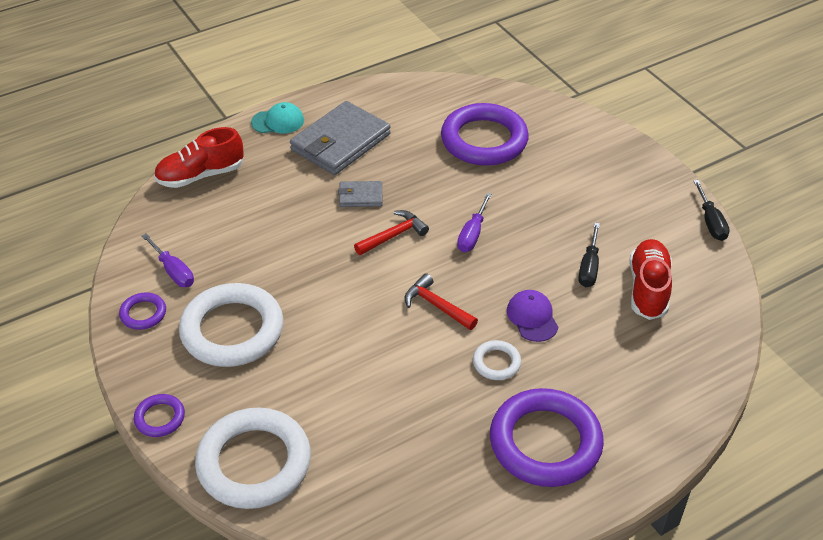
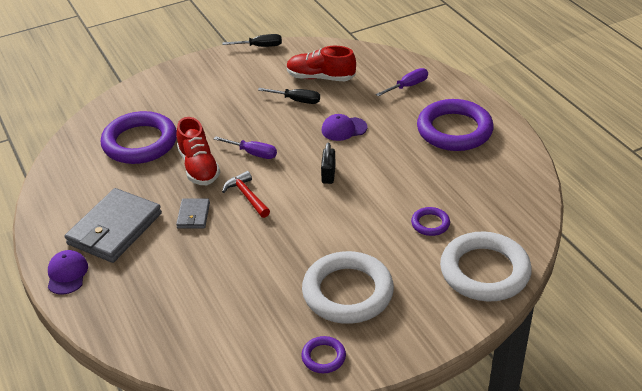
camera: 85 degrees left, 5 degrees down
purple ring [134,394,185,437] -> purple ring moved to [411,207,450,236]
purple screwdriver [142,233,194,287] -> purple screwdriver moved to [376,68,428,96]
red shoe [154,127,244,188] -> red shoe moved to [177,117,220,185]
turquoise cap [251,102,304,134] -> purple cap [48,250,88,295]
grey wallet [290,101,391,175] -> grey wallet turned 75 degrees clockwise [65,188,162,263]
red hammer [405,273,478,330] -> black padlock [321,143,336,184]
white ring [473,340,521,380] -> none

